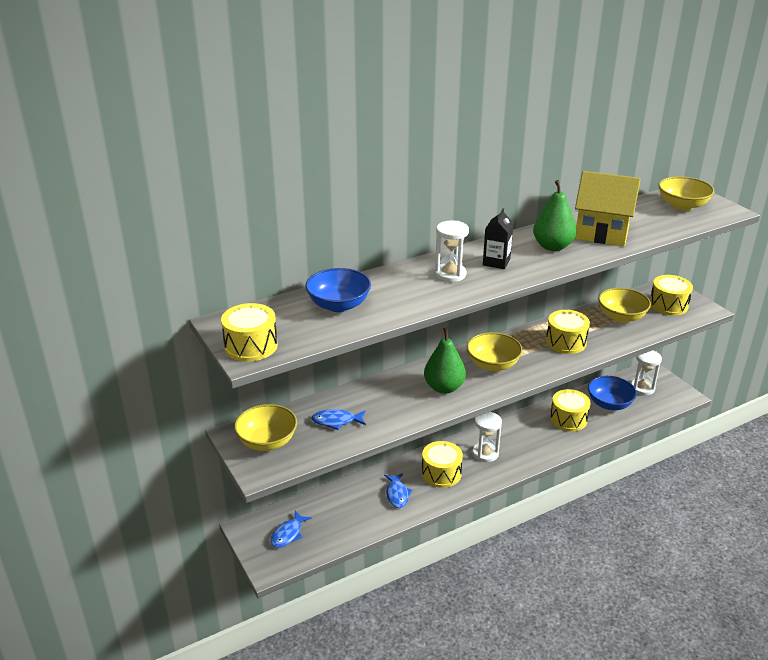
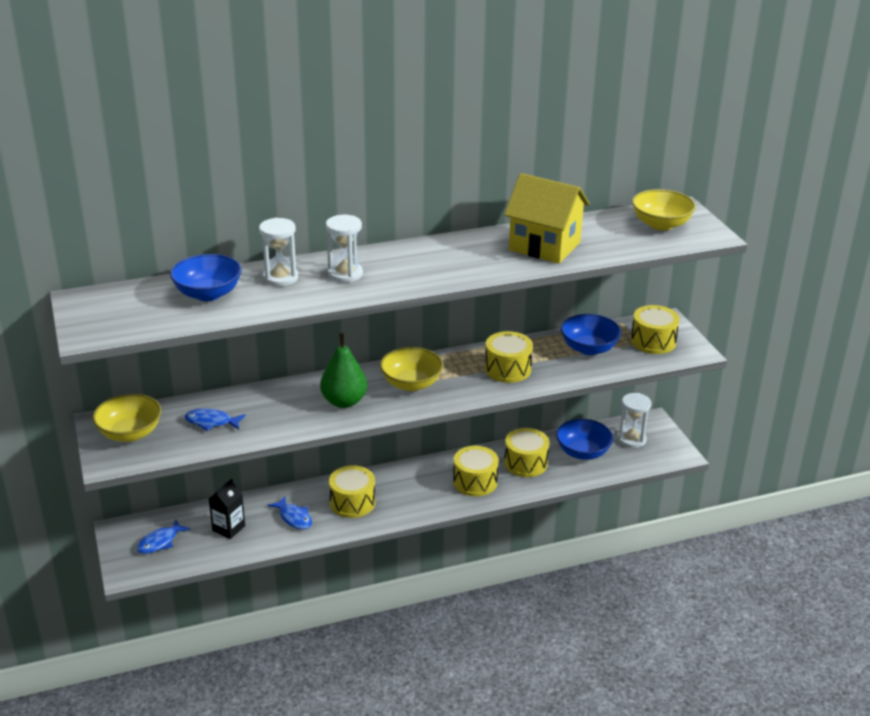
camera: 10 degrees right, 0 degrees up
yellow drum [221,303,278,362] -> yellow drum moved to [453,446,499,496]
blue fish [384,473,413,508] -> blue fish turned 45 degrees counterclockwise [268,496,312,529]
white hourglass [472,412,502,462] -> white hourglass moved to [259,218,298,286]
black carton [483,208,514,269] -> black carton moved to [209,478,245,539]
green pear [533,180,577,251] -> none
yellow bowl [598,288,651,323] -> blue bowl [561,314,621,355]

